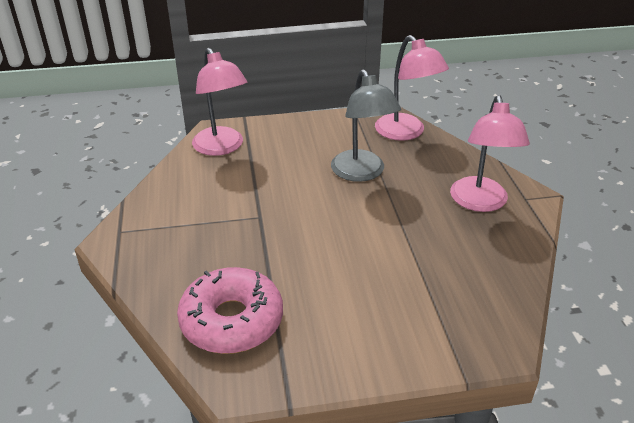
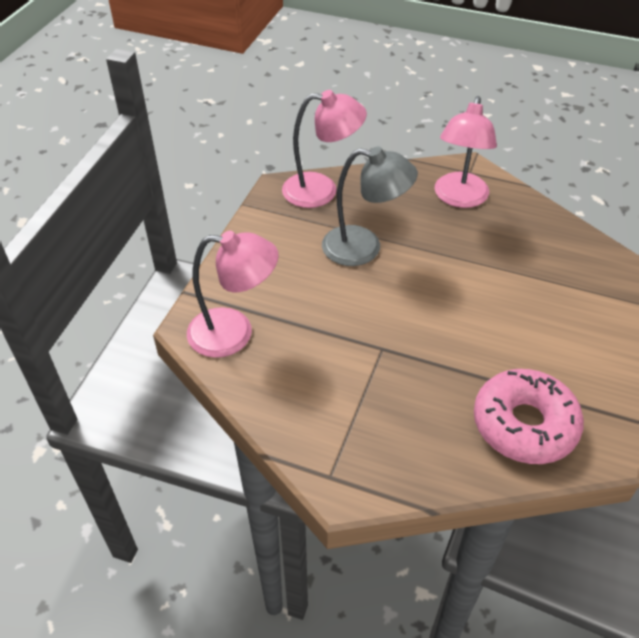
camera: 60 degrees left, 10 degrees up
pink lamp [450,95,530,212] -> pink lamp turned 75 degrees clockwise [434,96,497,208]

